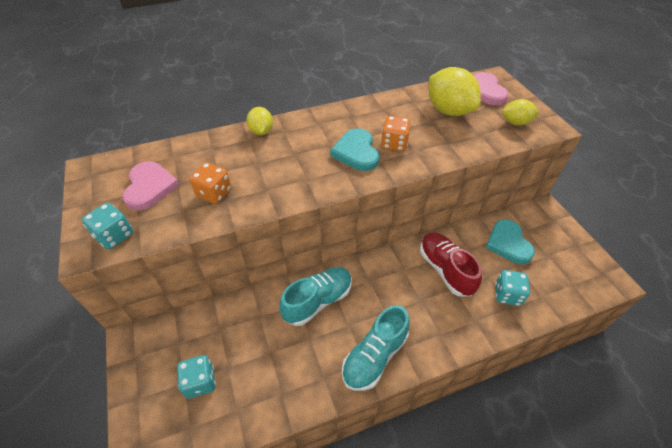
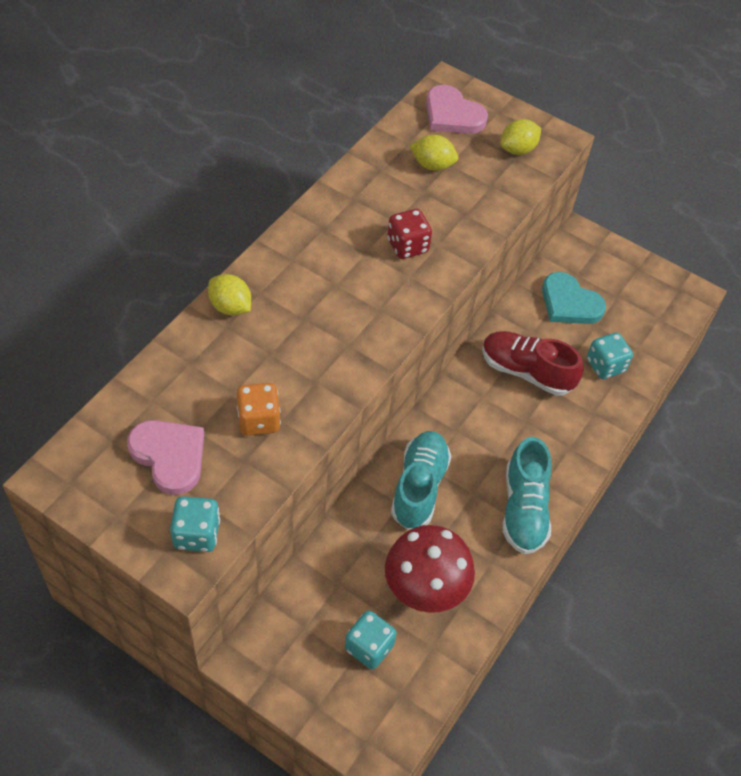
camera: 40 degrees left, 5 degrees up
turquoise heart [330,128,379,171] -> none
orange dice [381,116,411,151] -> red dice [387,209,432,259]
yellow lemon [429,67,481,116] -> yellow lemon [410,135,458,171], size x0.56
none -> red mushroom [385,525,475,613]

